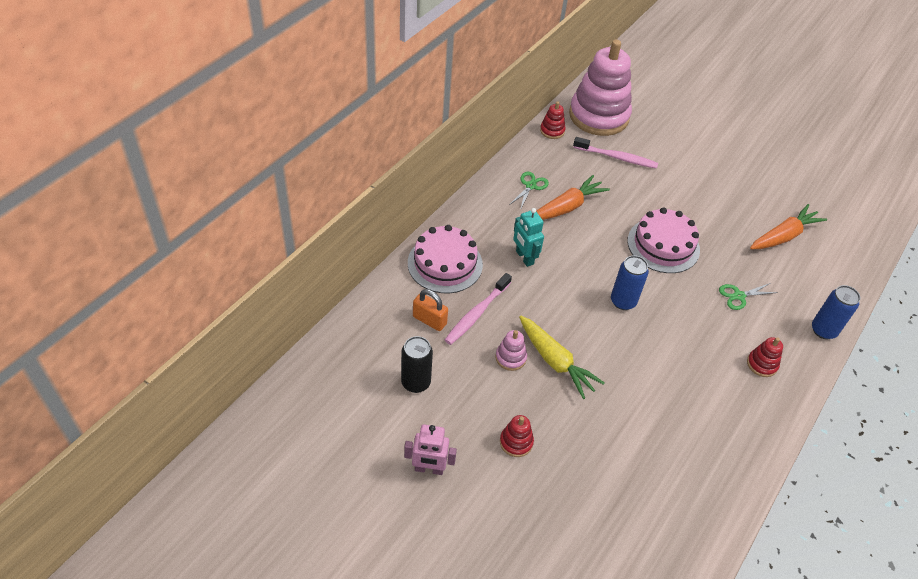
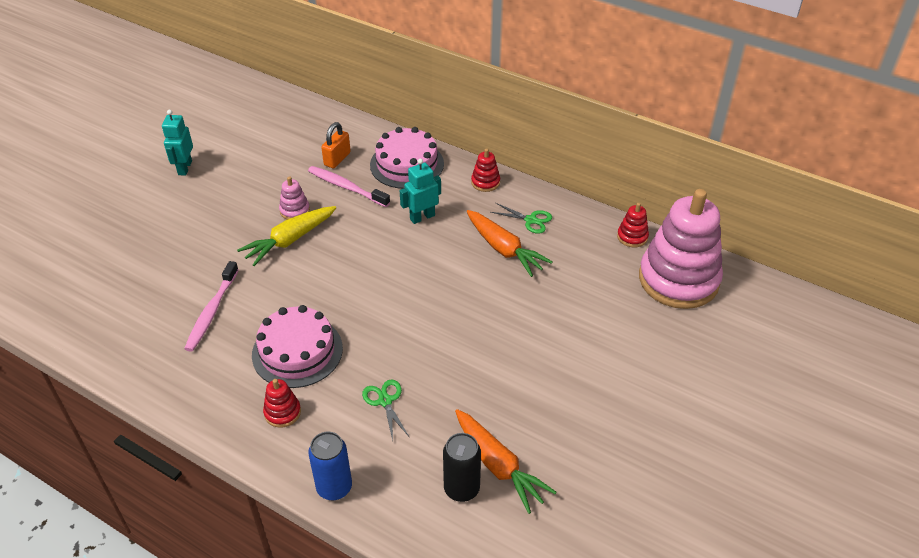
camera: 90 degrees right, 5 degrees down
black can [401,336,433,393] -> black can moved to [443,433,481,502]
pink robot [404,425,457,475] -> turquoise robot [162,110,193,176]
red stacking toy [500,415,534,457] -> red stacking toy moved to [471,148,500,192]
pink toothbrush [573,137,658,169] -> pink toothbrush moved to [184,261,239,352]
blue can [611,255,649,310] -> none
pink cake [628,207,700,273] -> pink cake moved to [252,305,343,388]

